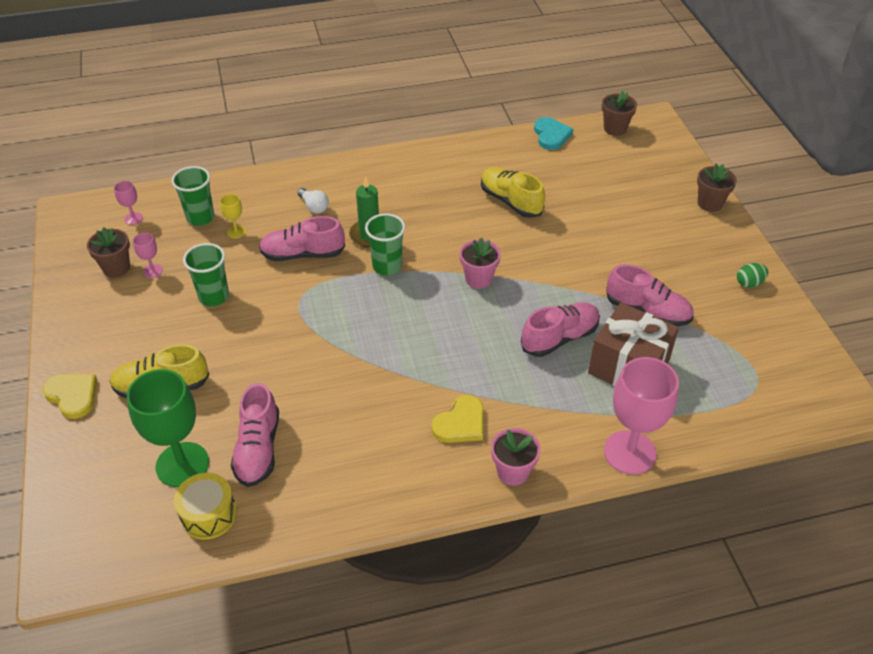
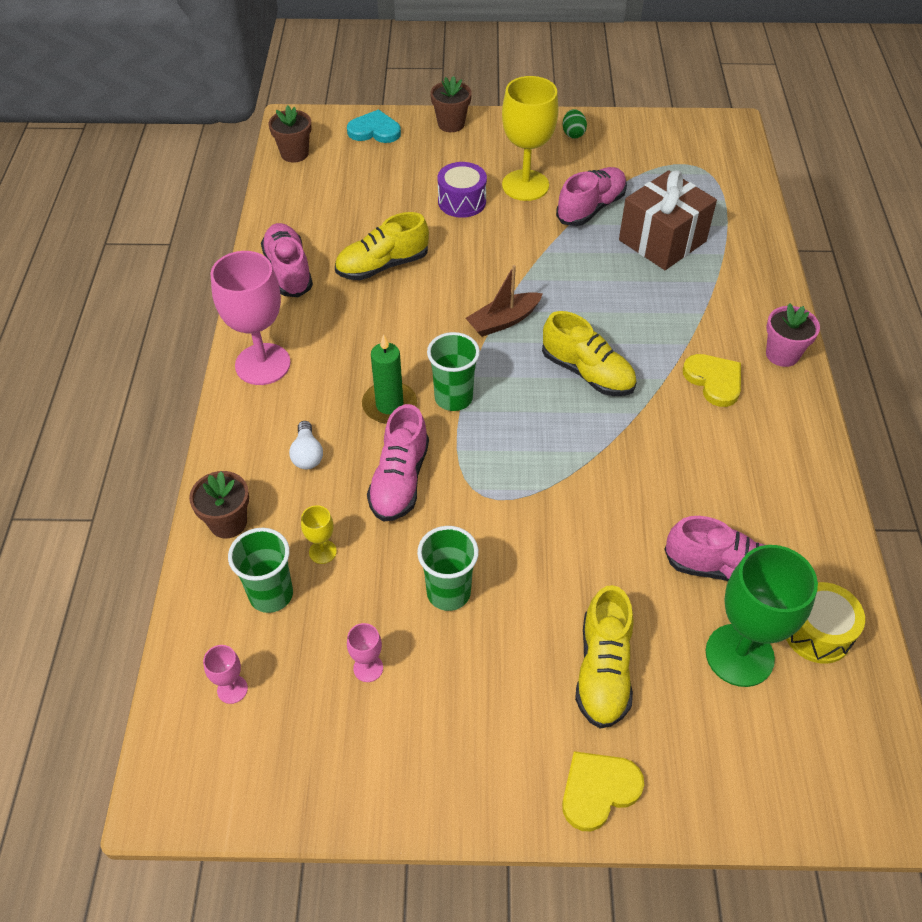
camera: 75 degrees left, 5 degrees up
brown flower pot [87,227,130,277] -> brown flower pot moved to [189,471,249,538]
white light bulb [297,188,329,214] -> white light bulb turned 105 degrees clockwise [289,421,323,470]
pink flower pot [460,238,501,289] -> brown boat [466,265,543,337]
pink shoe [521,302,600,357] -> pink shoe moved to [261,223,313,297]
turquoise heart [534,117,574,150] -> turquoise heart moved to [347,110,401,143]
pink goblet [604,357,679,475] -> pink goblet moved to [210,251,291,385]
none -> purple drum [438,162,487,218]
none -> yellow goblet [502,76,559,201]
none -> yellow shoe [542,311,637,396]

